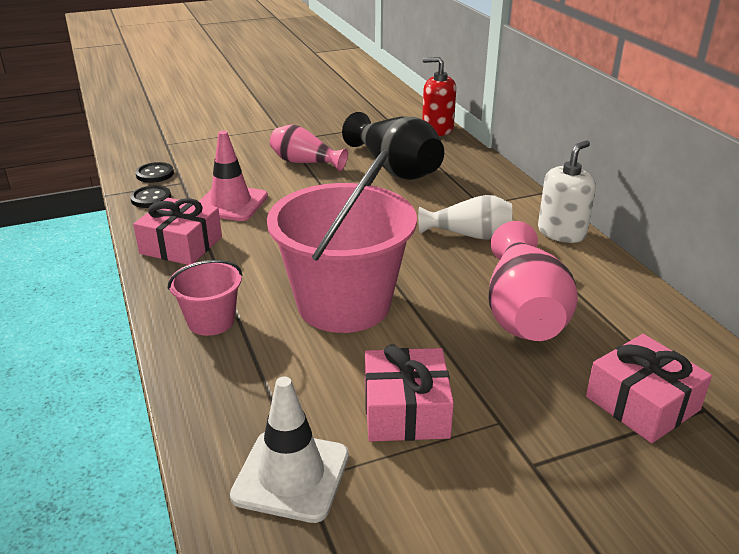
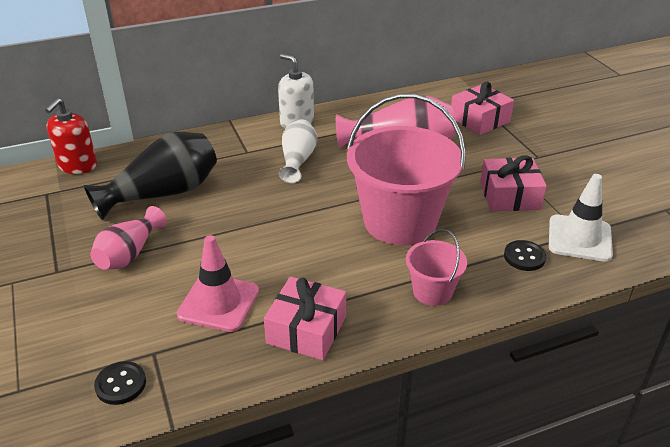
camera: 90 degrees left, 5 degrees up
black button [130,185,171,208] -> black button moved to [504,240,546,271]

